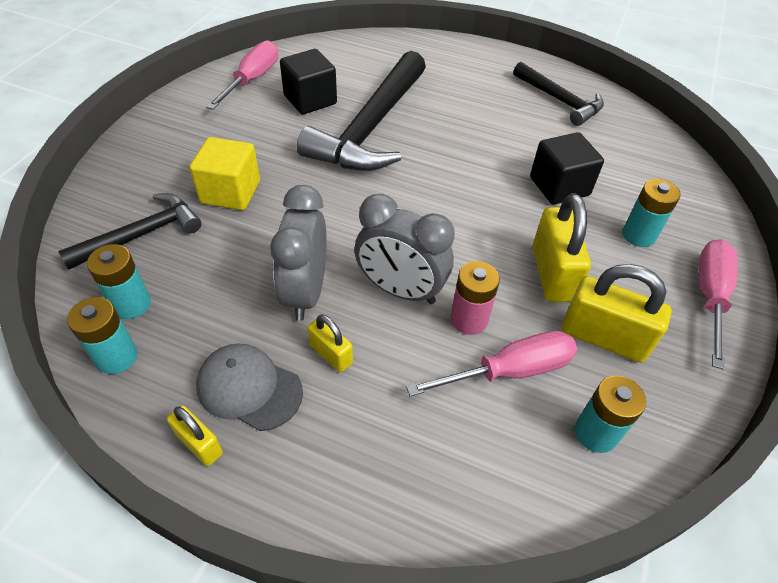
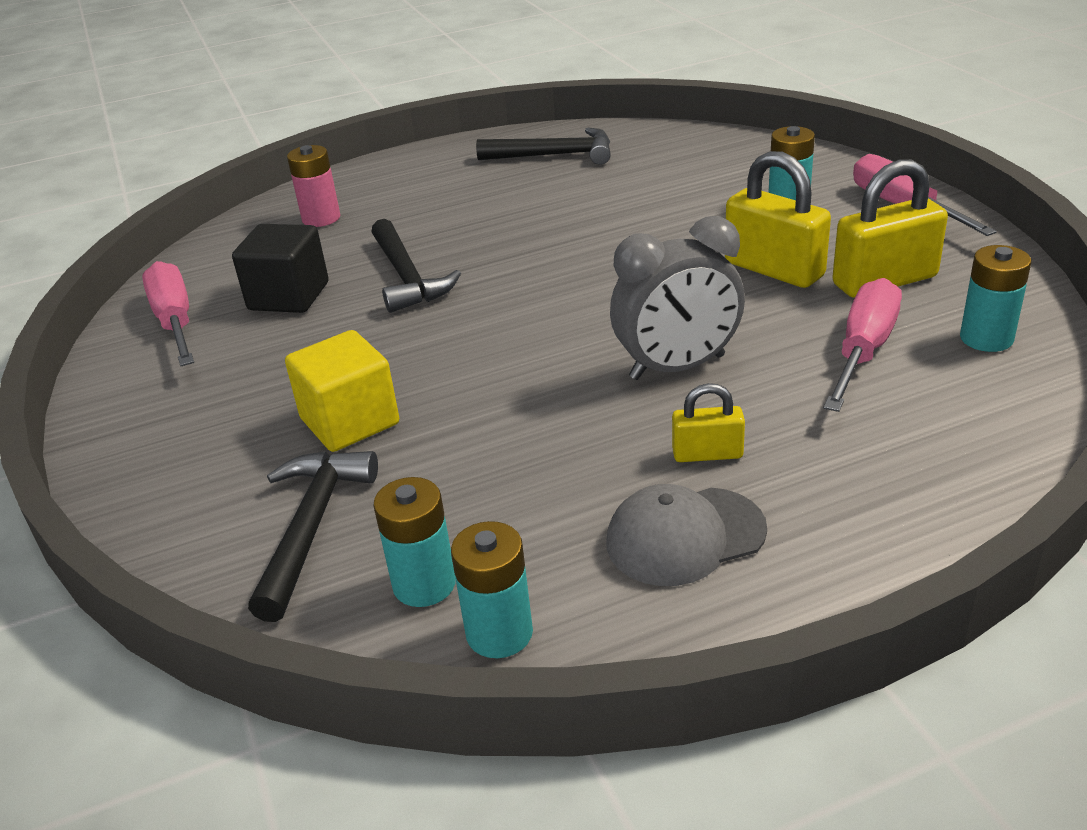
camera: 40 degrees left, 15 degrees down
yellow padlock [167,405,223,466] -> none
grey clock [270,185,327,321] -> none
black hammer [297,51,426,171] -> black hammer [372,219,461,313], size x0.58
pink battery [450,261,500,335] -> pink battery moved to [287,145,340,227]
black cube [530,132,604,205] -> none

